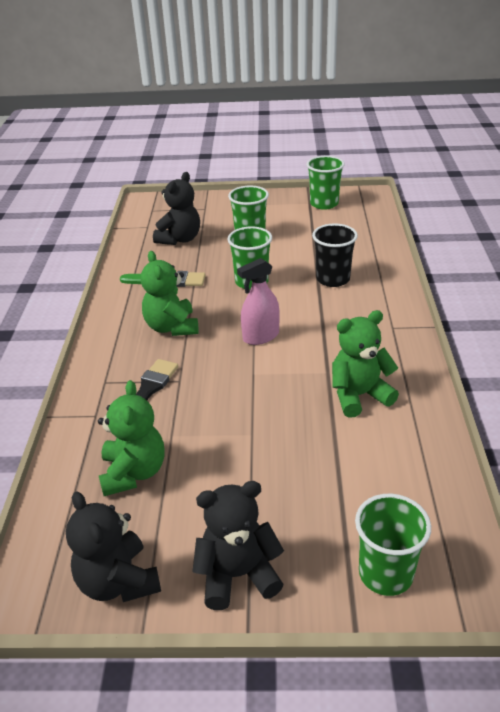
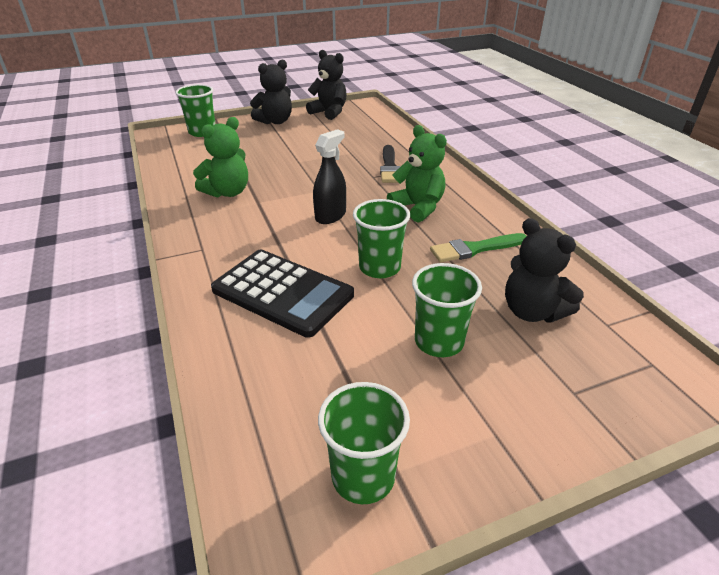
camera: 155 degrees right, 0 degrees up
green teddy bear [98,380,165,496] -> none
black teddy bear [153,172,200,245] -> black teddy bear turned 45 degrees counterclockwise [505,218,584,323]
pink spray bottle [237,258,280,345] -> black spray bottle [313,129,346,224]
black cup [312,224,358,287] -> black calculator [211,250,354,338]

